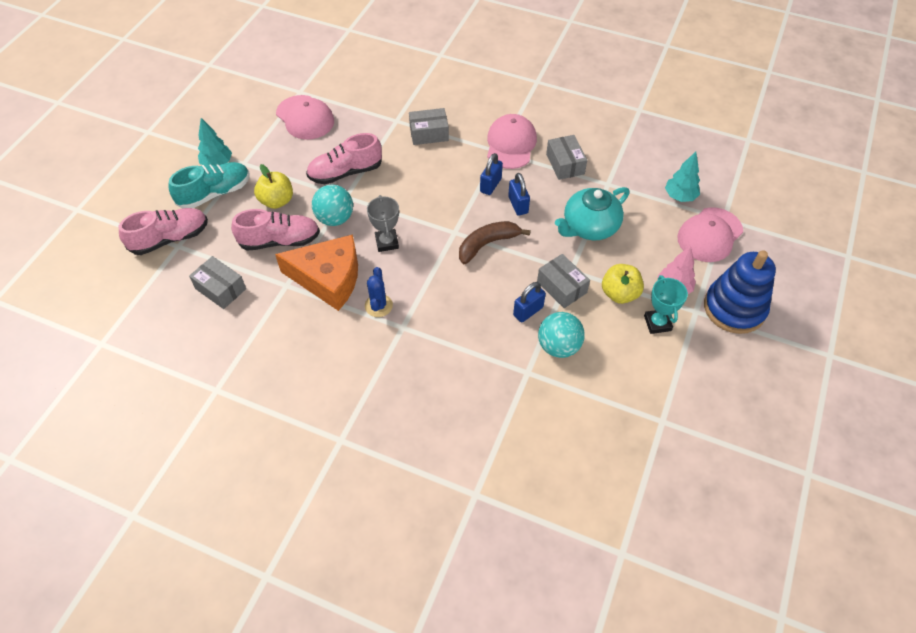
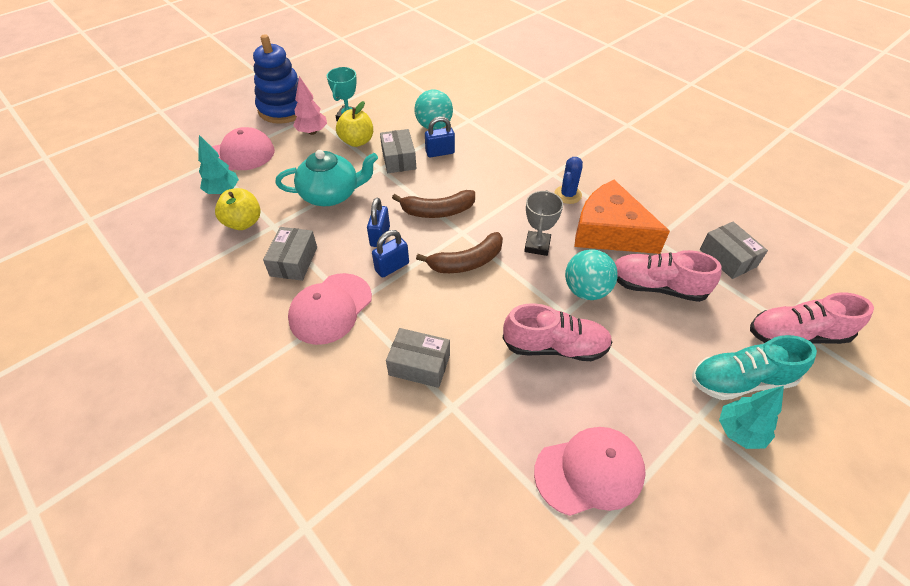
camera: 155 degrees left, 5 degrees down
yellow apple [254,164,293,209] -> yellow apple moved to [215,188,261,230]
pink cap [276,95,334,140] -> pink cap turned 90 degrees clockwise [534,427,646,516]
none -> brown banana [416,232,503,273]

